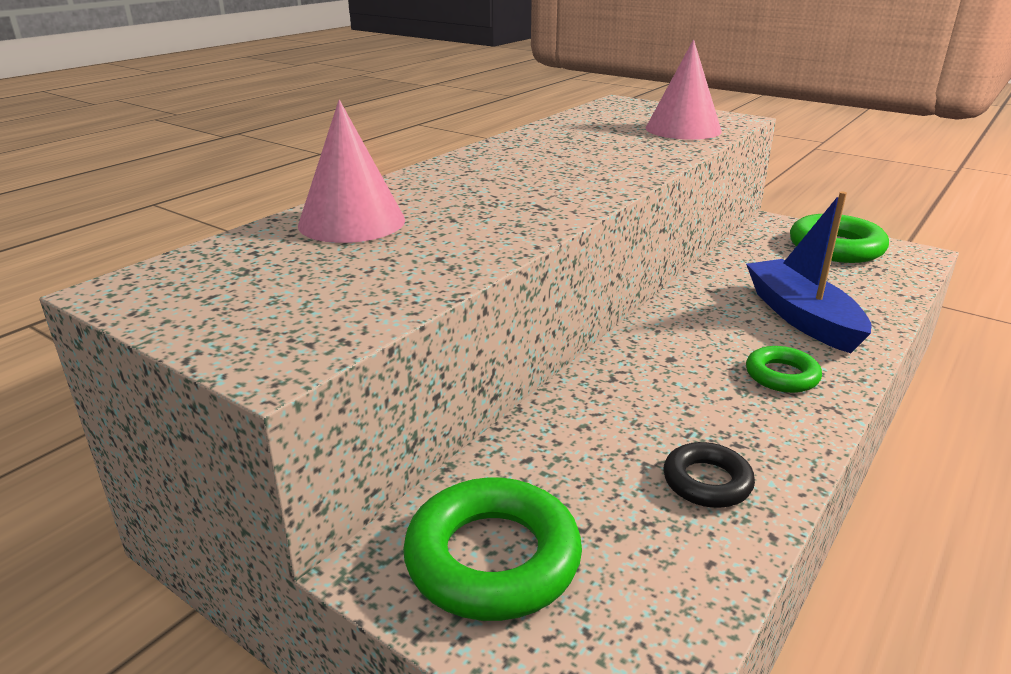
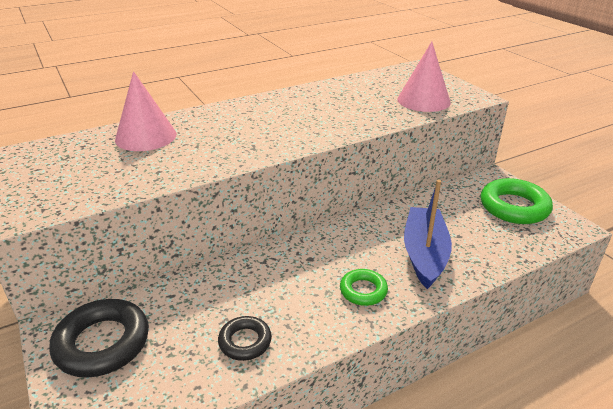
camera: 25 degrees right, 5 degrees up
green ring [403,477,582,621] -> black ring [49,299,149,378]

